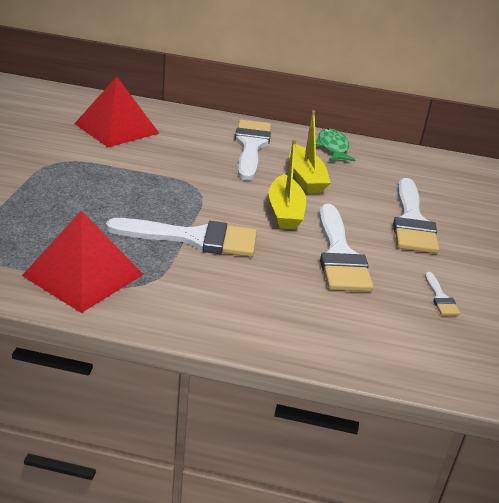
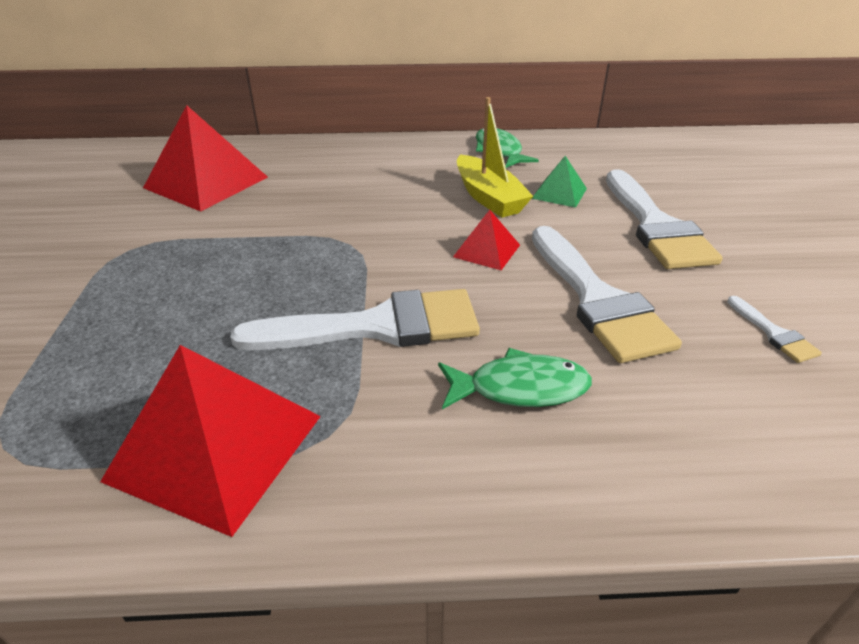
camera: 10 degrees left, 5 degrees up
white brush [235,120,271,181] -> none
yellow boat [268,139,306,229] -> red pyramid [453,210,520,270]
none -> green fish [438,348,592,410]
none -> green pyramid [532,156,587,208]

